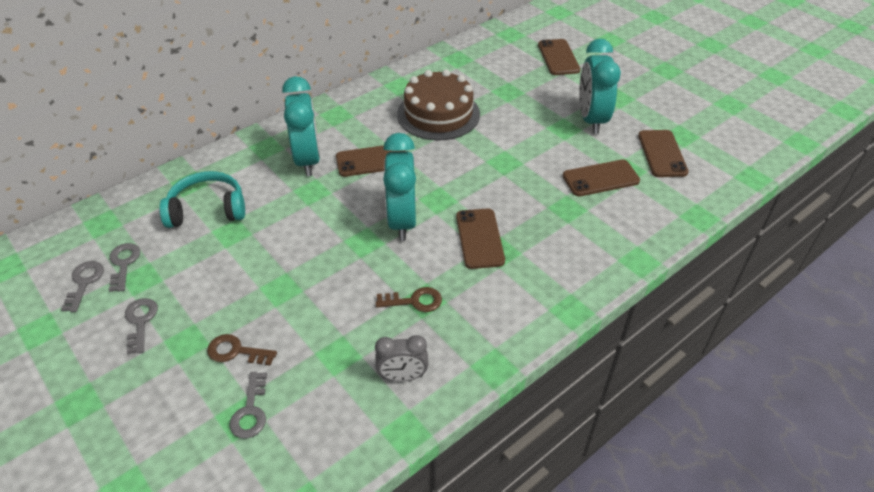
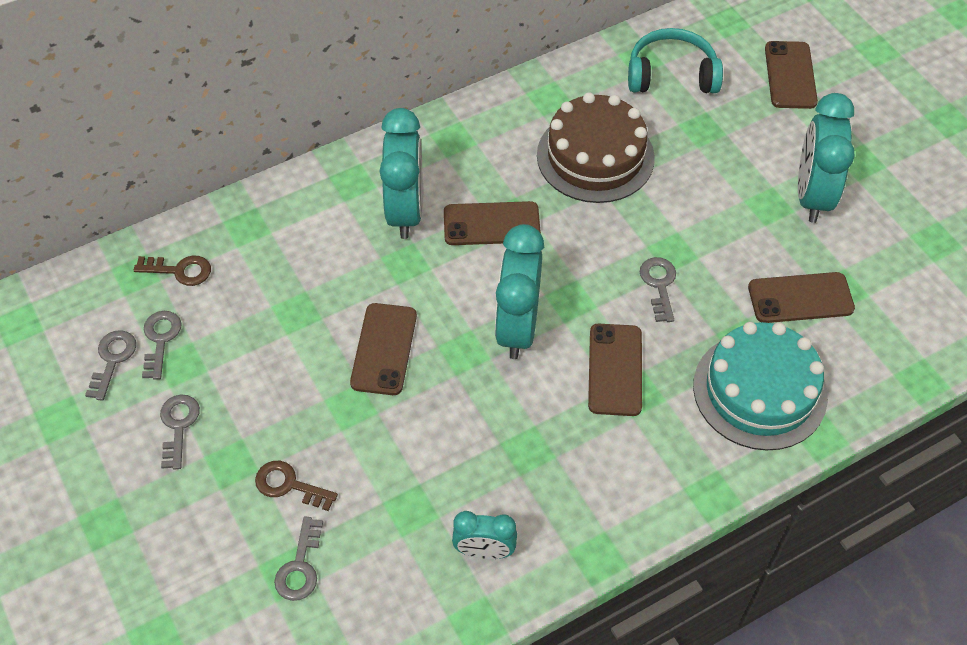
camera: 10 degrees right, 10 degrees up
turquoise headphones [159,171,245,228] -> turquoise headphones moved to [628,28,723,93]
grey clock [375,335,428,381] -> turquoise clock [452,511,517,559]
brown key [376,287,442,312] -> brown key moved to [134,255,211,286]
brown phone [638,130,689,177] -> brown phone moved to [350,303,417,395]
none -> grey key [640,257,676,322]
none -> turquoise cake [693,322,828,451]

